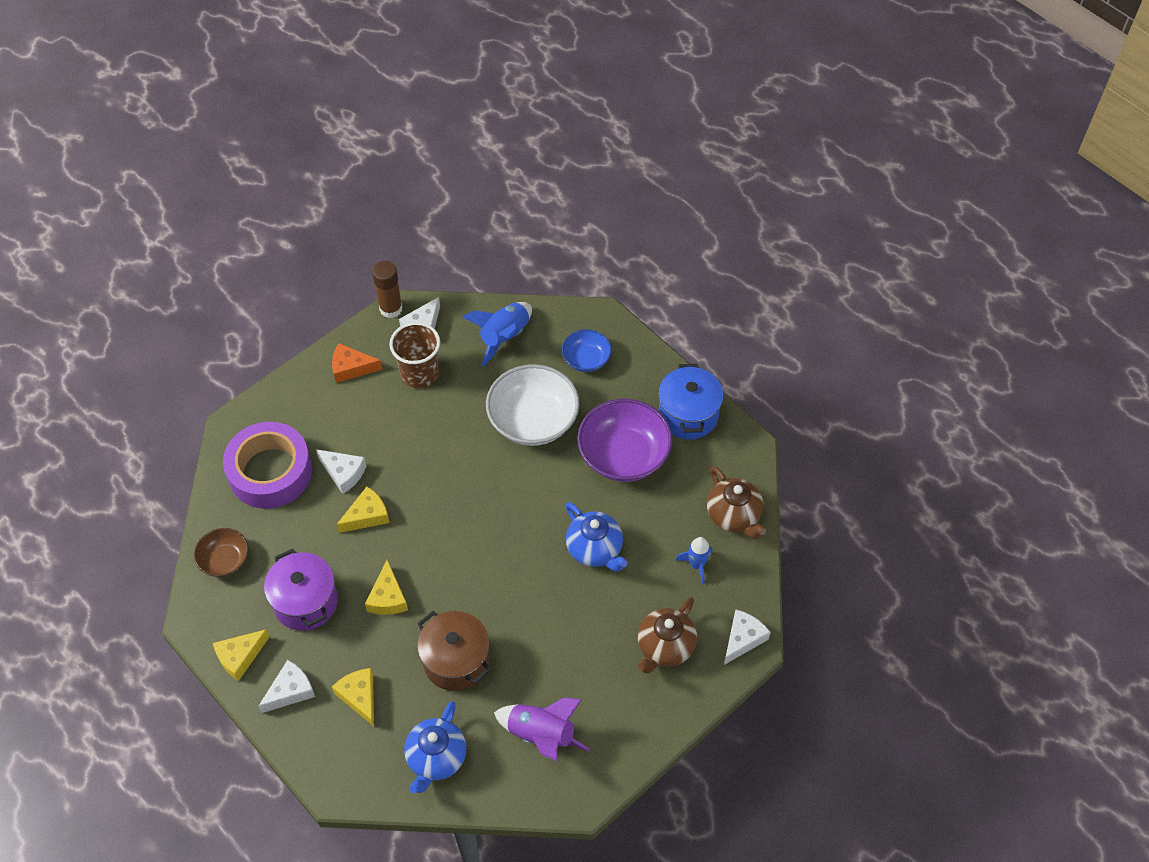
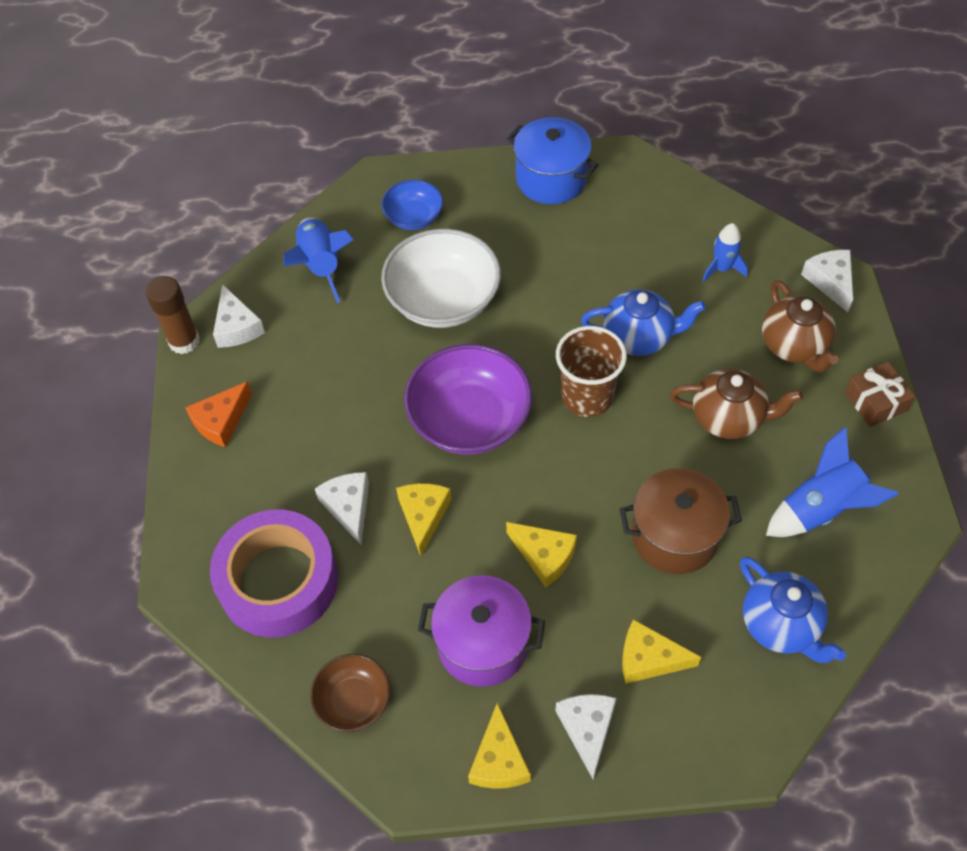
camera: 50 degrees left, 0 degrees up
white cheese [316,449,366,494] -> white cheese turned 90 degrees counterclockwise [315,472,369,545]
brown cup [389,322,440,388] -> brown cup moved to [556,326,627,417]
purple rocket [494,697,590,761] -> blue rocket [766,427,899,537]
purple bowl [577,399,673,482] -> purple bowl moved to [404,344,532,455]
brown teapot [707,466,766,539] -> brown teapot moved to [670,369,803,439]
none -> brown gift [844,362,915,427]

